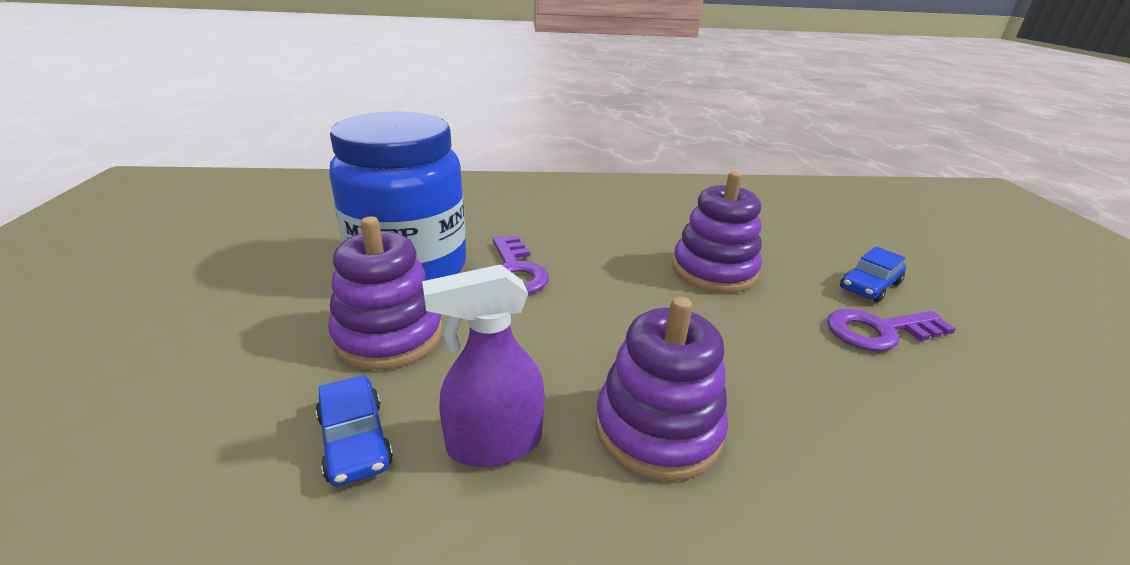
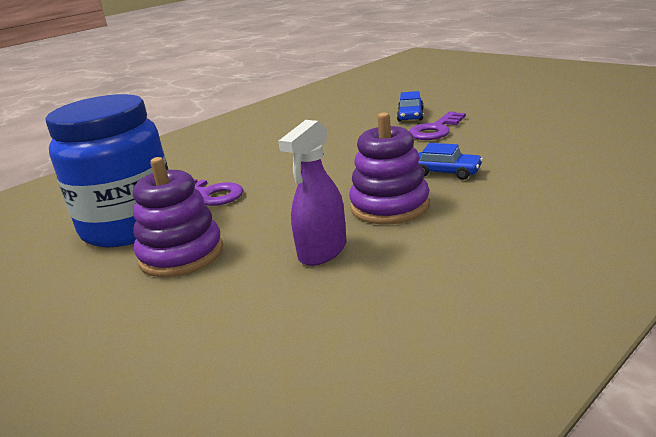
camera: 35 degrees left, 5 degrees down
blue car [316,375,393,486] -> blue car moved to [418,143,483,180]
purple stacking toy [672,171,762,293] -> none

